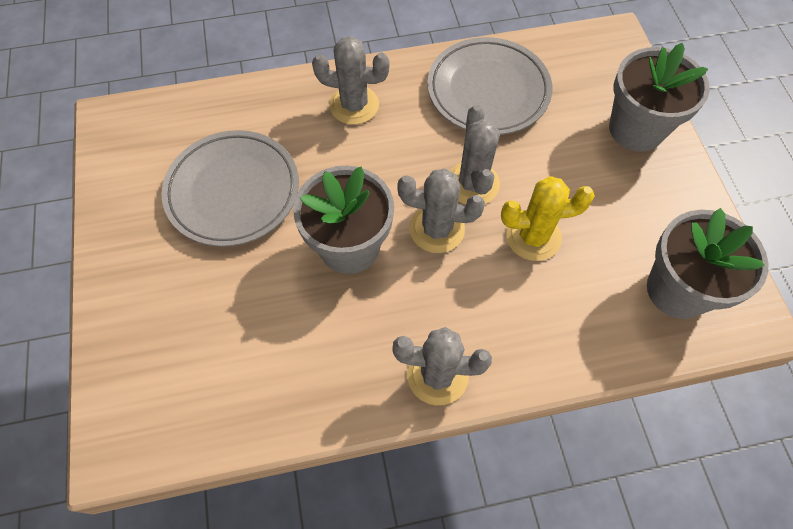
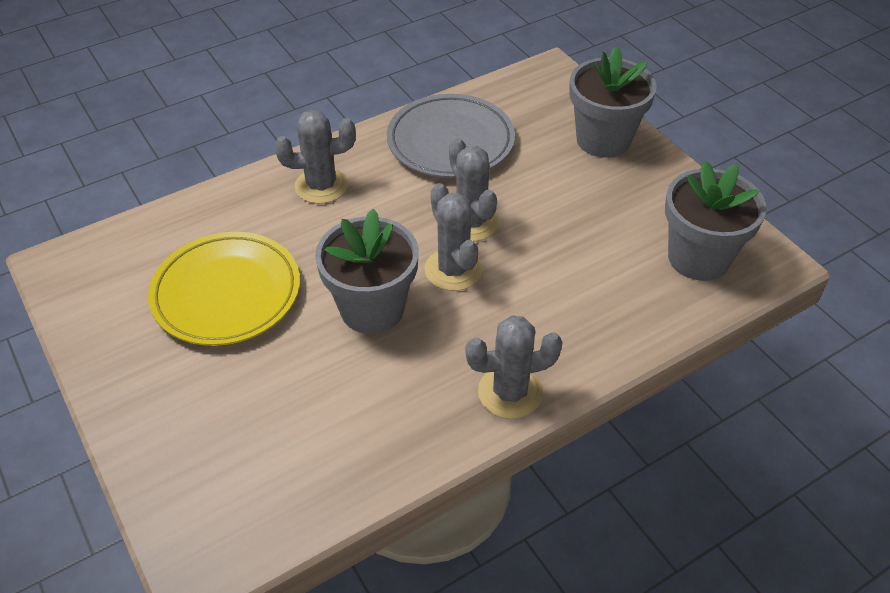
camera: 20 degrees left, 15 degrees down
grey plate [161,130,299,247] -> yellow plate [148,232,300,346]
grey cactus [397,168,485,253] -> grey cactus turned 75 degrees clockwise [425,183,483,291]
yellow cactus [501,176,595,261] -> none

